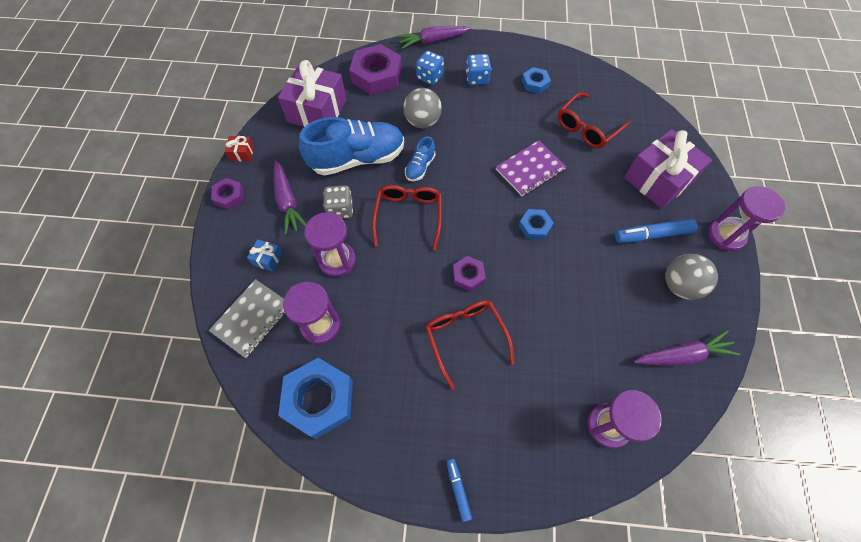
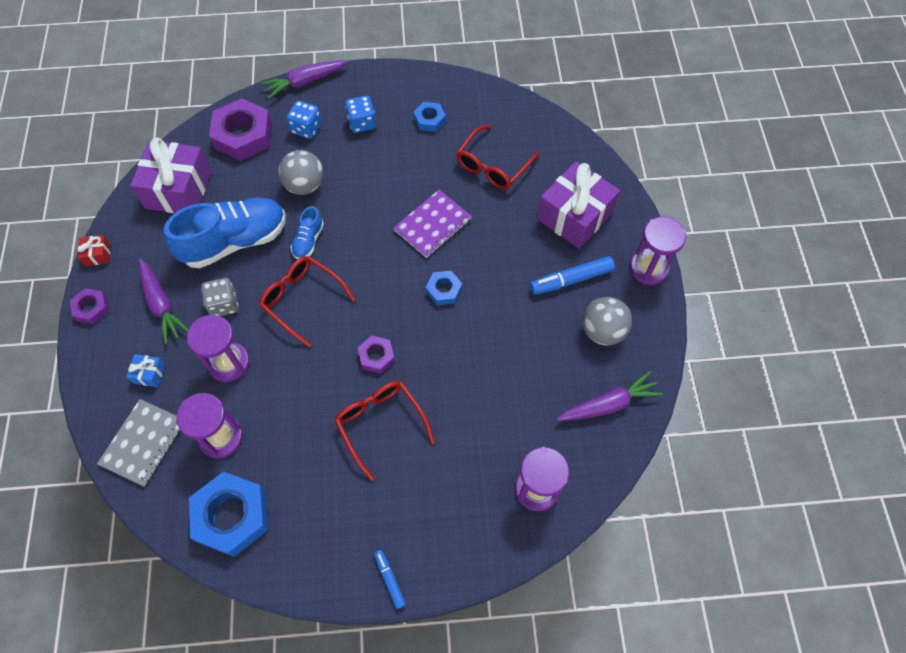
camera: 10 degrees left, 0 degrees up
red glasses [372,185,442,250] -> red glasses turned 45 degrees counterclockwise [259,256,356,347]

